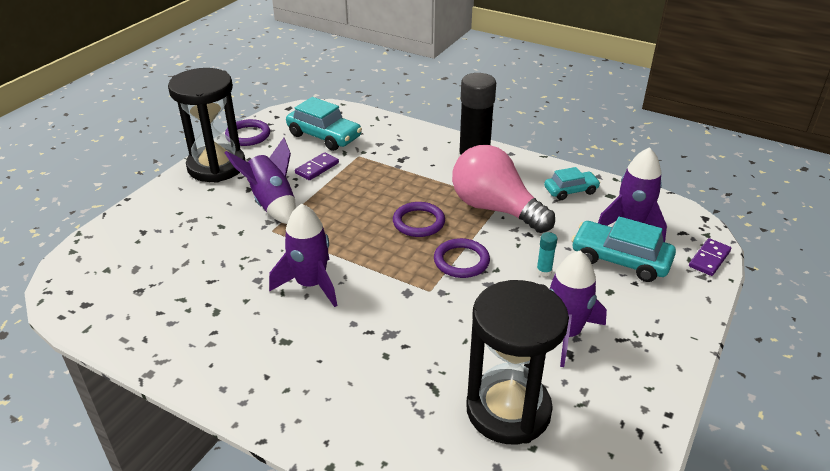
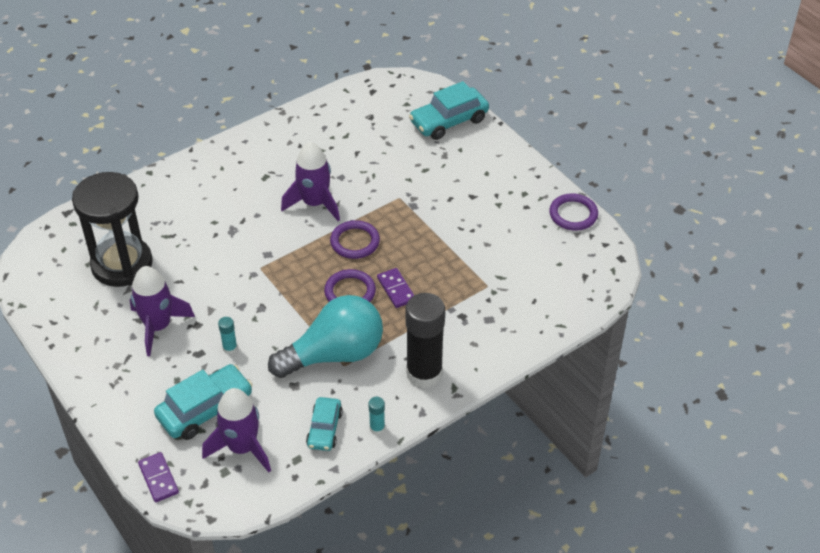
camera: 115 degrees right, 10 degrees up
black hourglass [168,68,245,183] -> none
purple rocket [225,138,296,224] -> none
turquoise car [286,97,362,151] -> turquoise car moved to [409,81,489,140]
purple domino [295,152,339,180] -> purple domino moved to [377,268,414,308]
purple ring [434,238,490,278] -> purple ring moved to [330,220,380,259]
pink light bulb [452,145,555,233] -> turquoise light bulb [268,295,383,378]
none -> turquoise glue stick [368,397,385,435]

